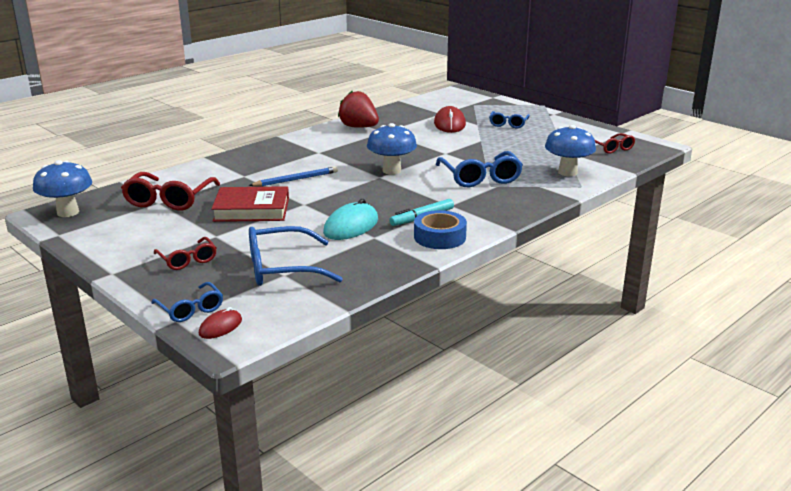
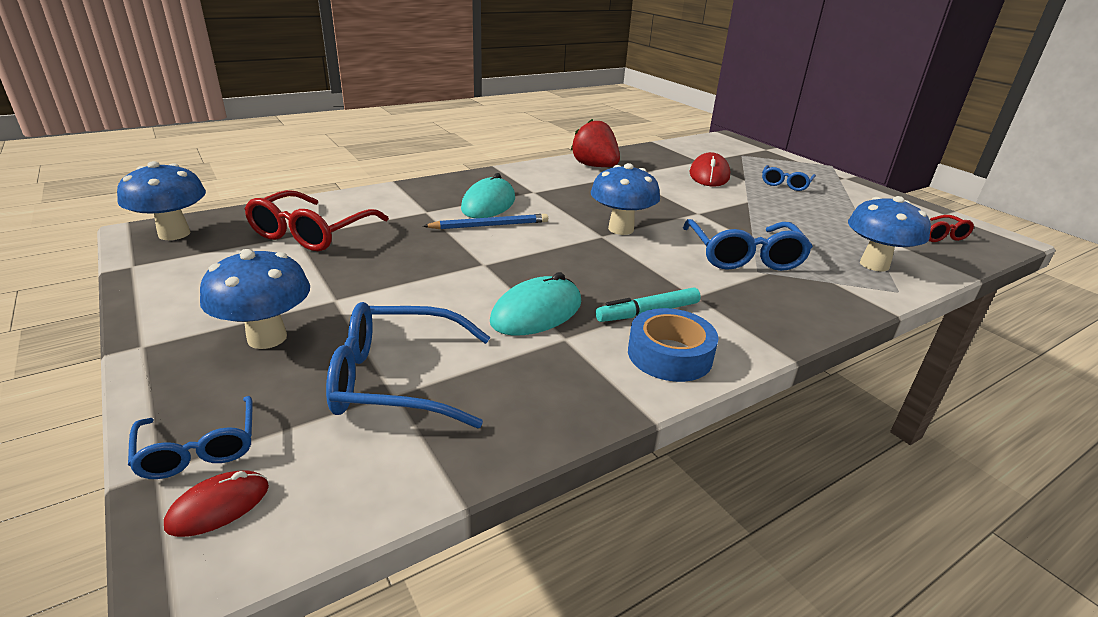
camera: 10 degrees right, 5 degrees up
red glasses [154,237,216,270] -> blue mushroom [200,249,310,349]
red book [211,186,289,222] -> none
none -> turquoise mouse [461,173,515,218]

